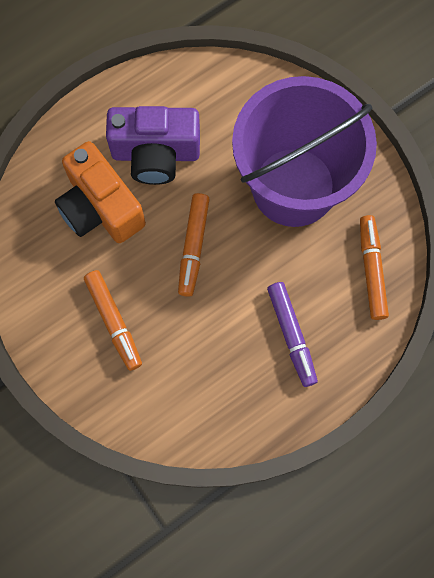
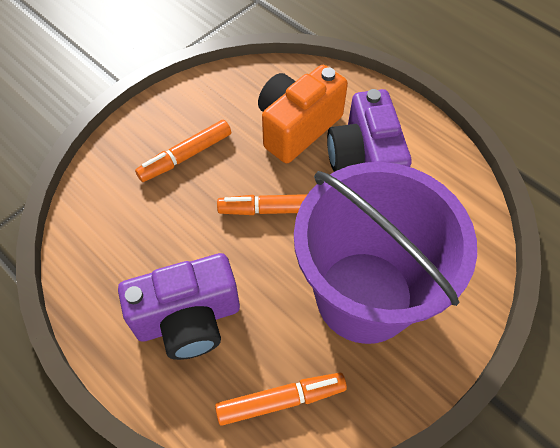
camera: 80 degrees right, 15 degrees down
purple marker [267,282,318,387] -> purple camera [118,253,240,360]

